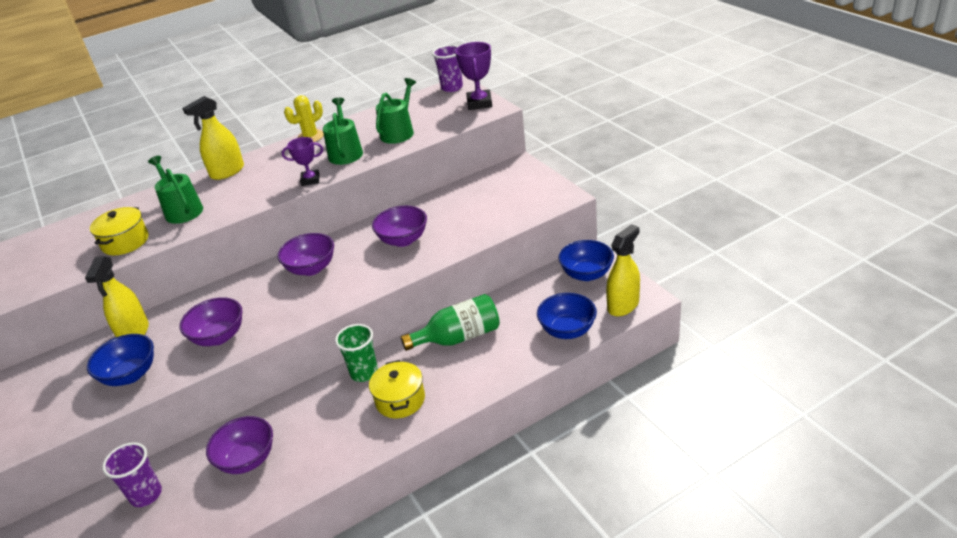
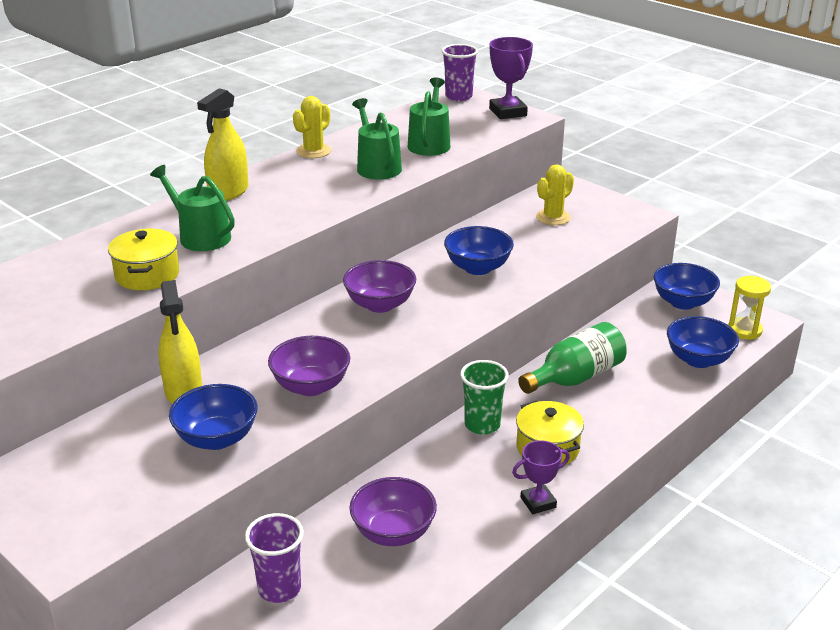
camera: 20 degrees left, 5 degrees down
purple trophy [282,137,323,186] -> purple trophy moved to [512,440,570,514]
purple bowl [372,206,427,247] -> blue bowl [444,226,514,275]
yellow spray bottle [606,224,640,317] -> yellow hourglass [728,276,771,340]
none -> yellow cactus [536,164,574,225]

